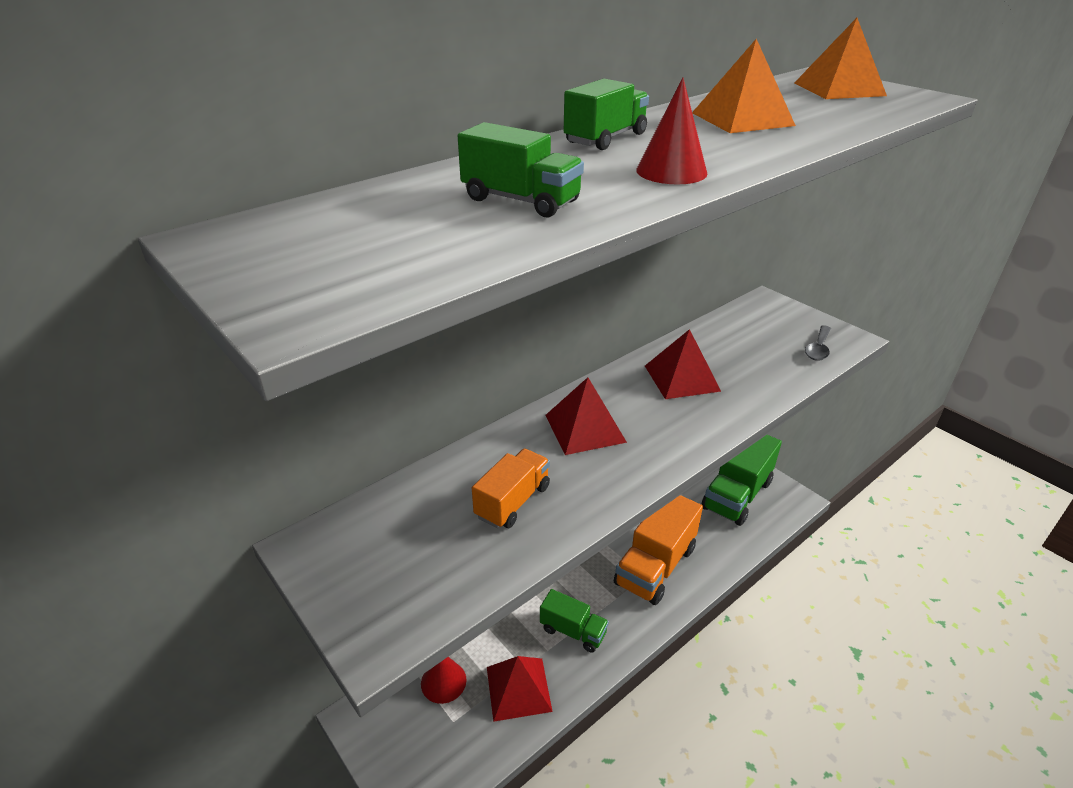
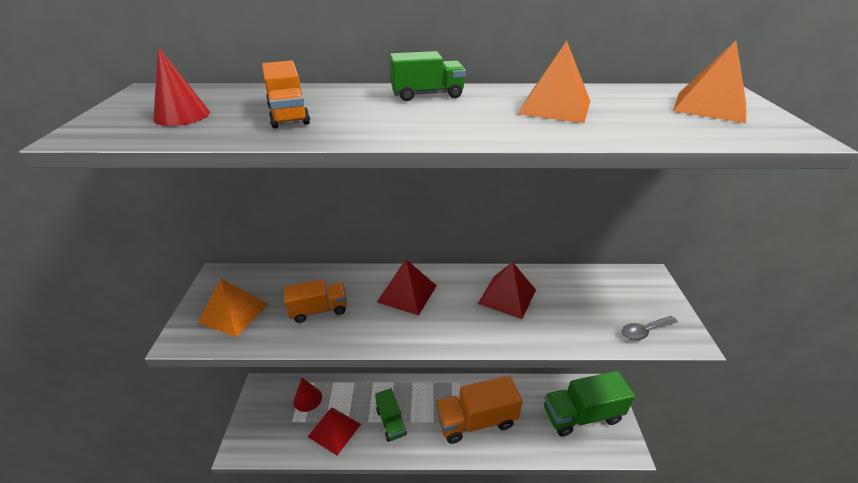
camera: 40 degrees right, 0 degrees up
green truck [458,122,584,217] -> orange truck [262,60,310,129]
red cone [636,77,708,184] -> red cone moved to [153,47,210,126]
none -> orange pyramid [198,278,268,337]

